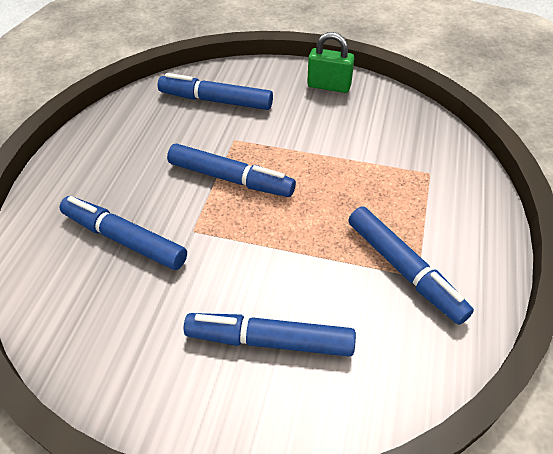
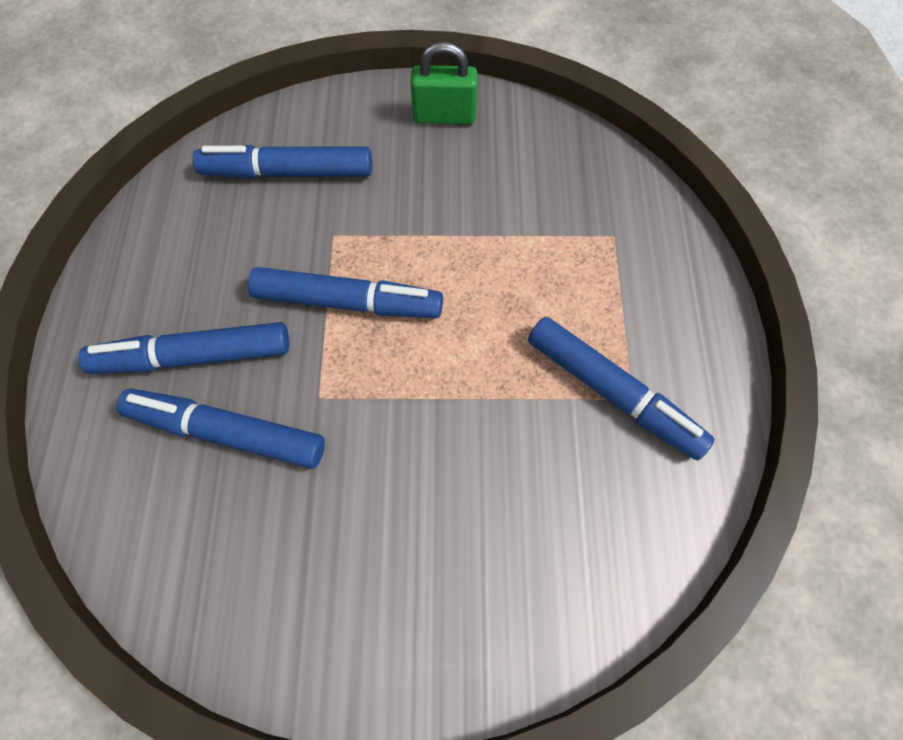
camera: 15 degrees left, 15 degrees up
blue marker [184,313,356,357] -> blue marker moved to [79,322,289,374]

